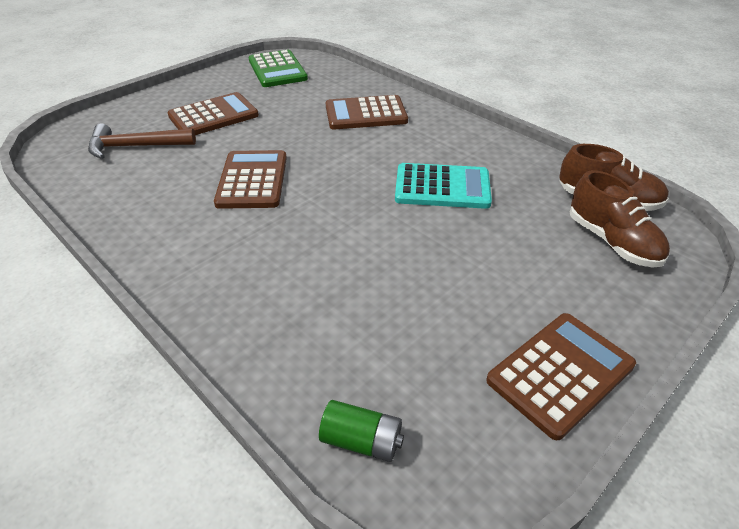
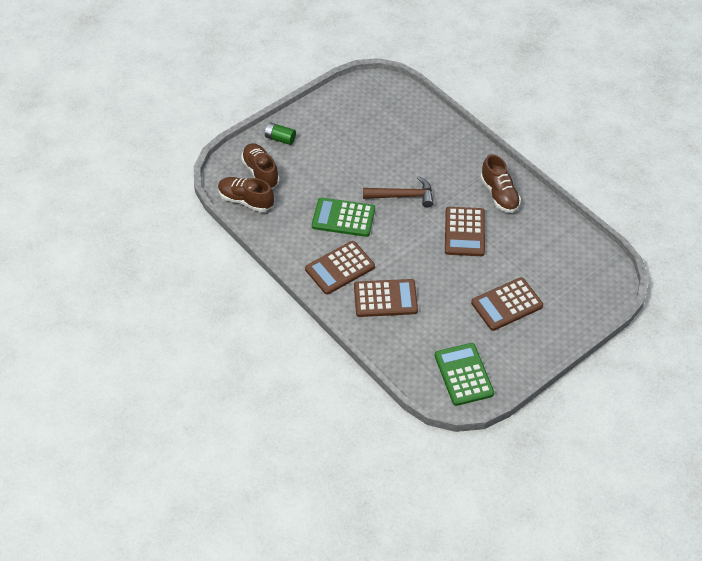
camera: 175 degrees left, 10 degrees up
brown hammer [88,123,196,159] -> brown hammer moved to [363,177,434,208]
green battery [319,400,404,462] -> green battery moved to [265,122,296,145]
turquoise calculator [395,163,492,209] -> green calculator [312,198,375,237]
brown calculator [486,313,636,440] -> brown calculator moved to [305,241,375,295]
none -> brown shoe [480,154,521,213]

